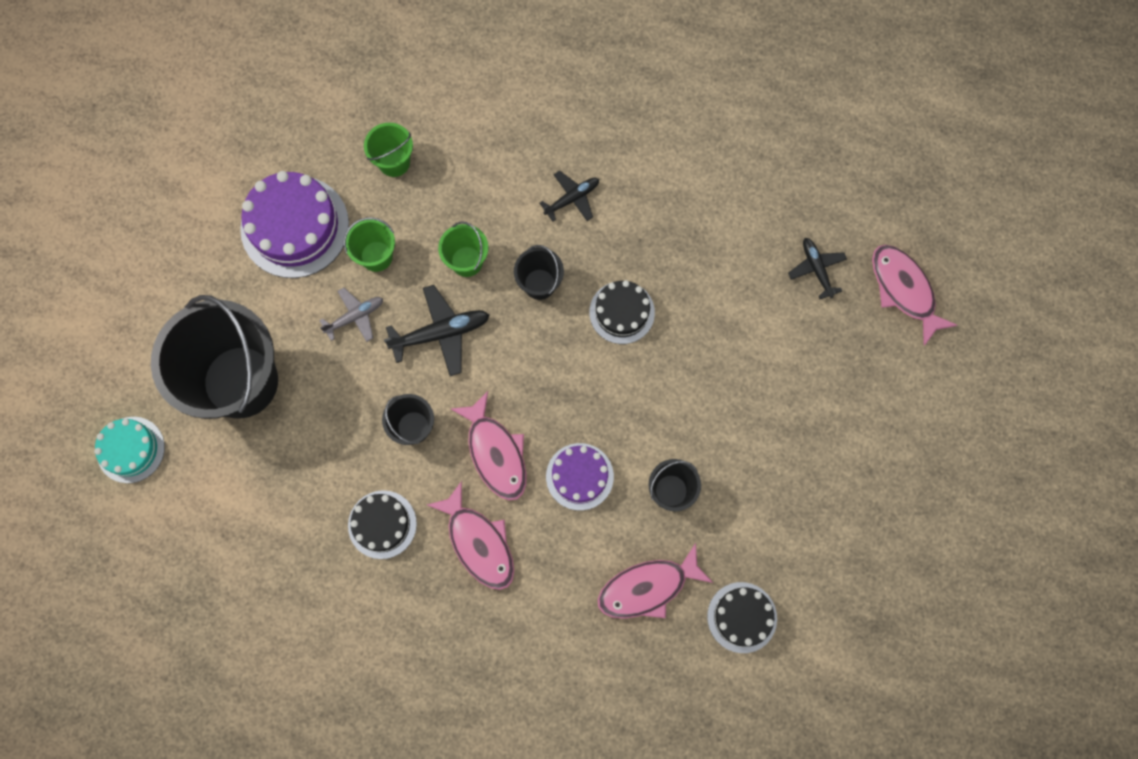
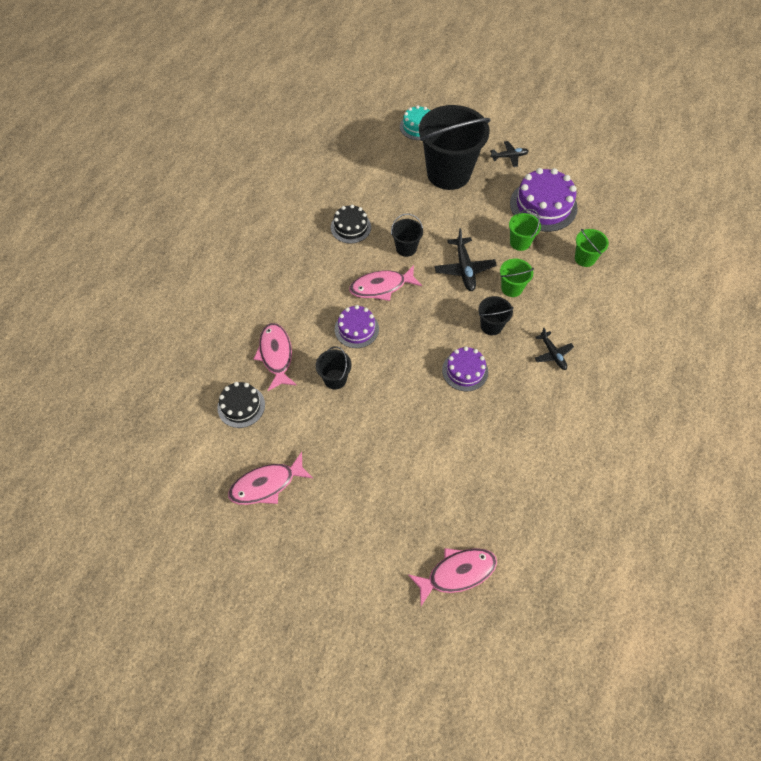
camera: 100 degrees right, 15 degrees down
grey plane [319,288,383,342] -> none
pink fish [427,481,514,590] -> pink fish moved to [228,452,313,505]
black cake [589,280,655,344] -> purple cake [442,346,488,391]
black plane [788,238,847,299] -> black plane moved to [490,141,529,167]

